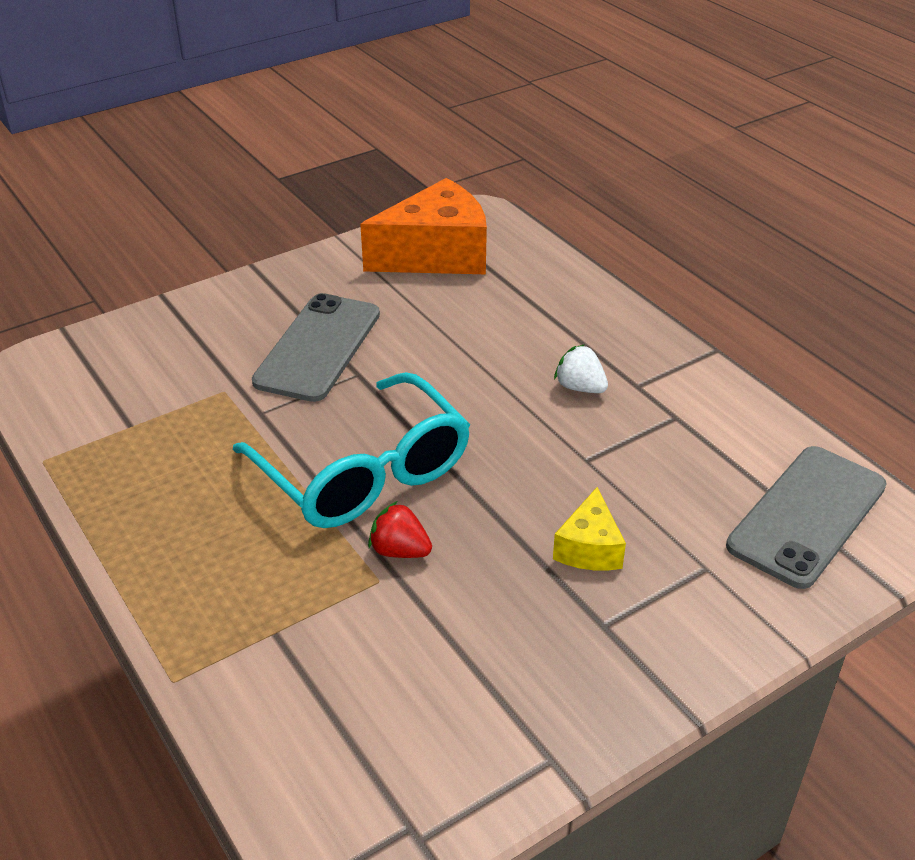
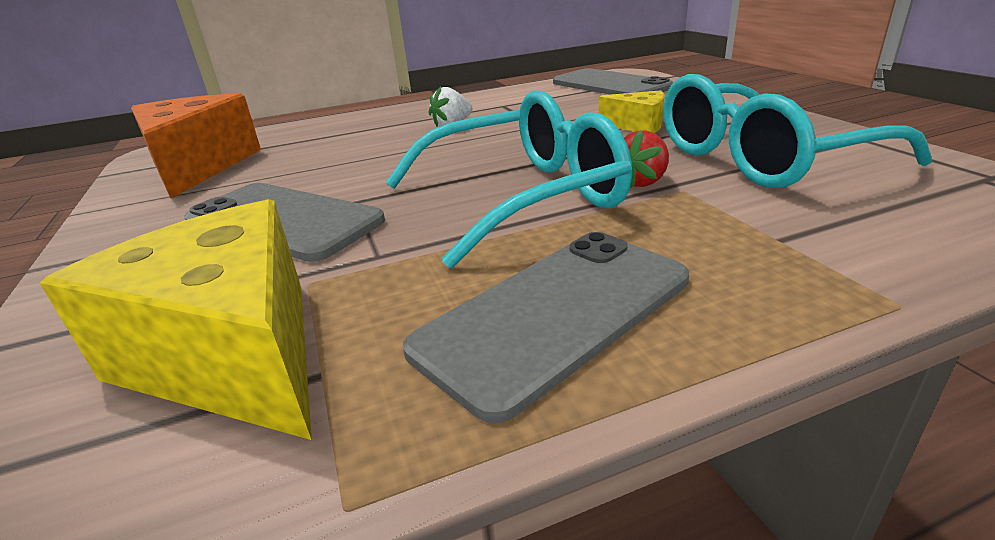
camera: 75 degrees left, 10 degrees down
none -> yellow cheese [40,199,312,440]
none -> grey phone [403,232,689,423]
none -> turquoise glasses [663,74,932,188]

